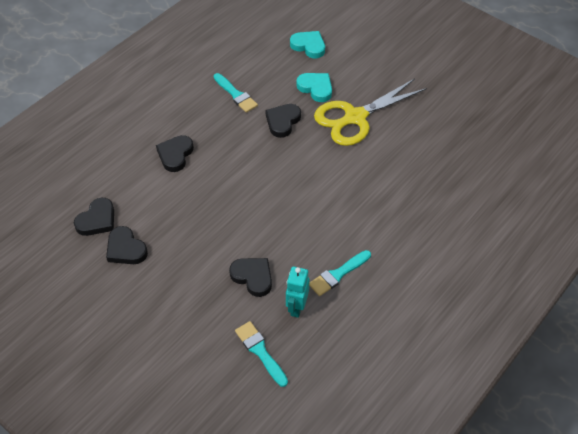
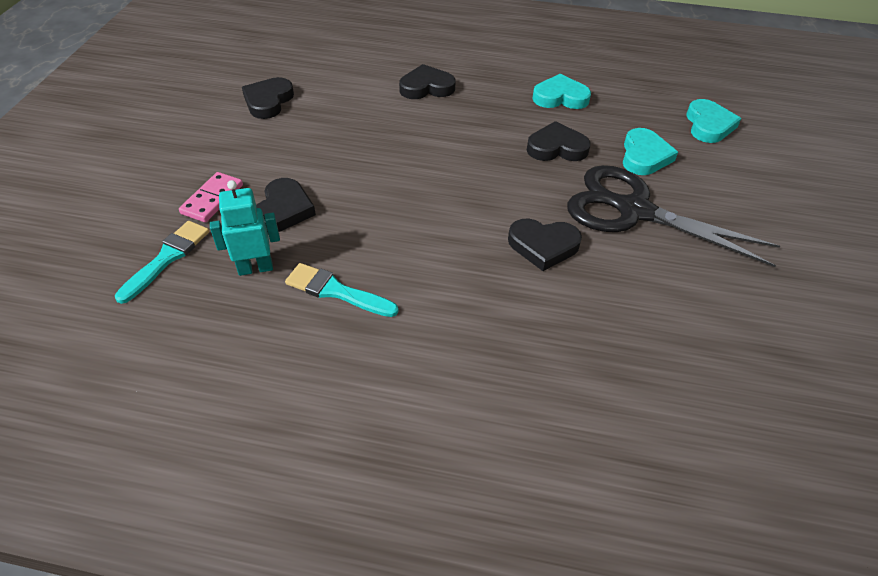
camera: 60 degrees right, 5 degrees down
black heart [74,198,114,236] -> black heart moved to [508,218,582,271]
turquoise brush [214,73,258,113] -> turquoise heart [532,74,591,109]
yellow scissors [314,79,427,146] -> black scissors [567,165,780,267]
none -> pink domino [179,172,243,222]

